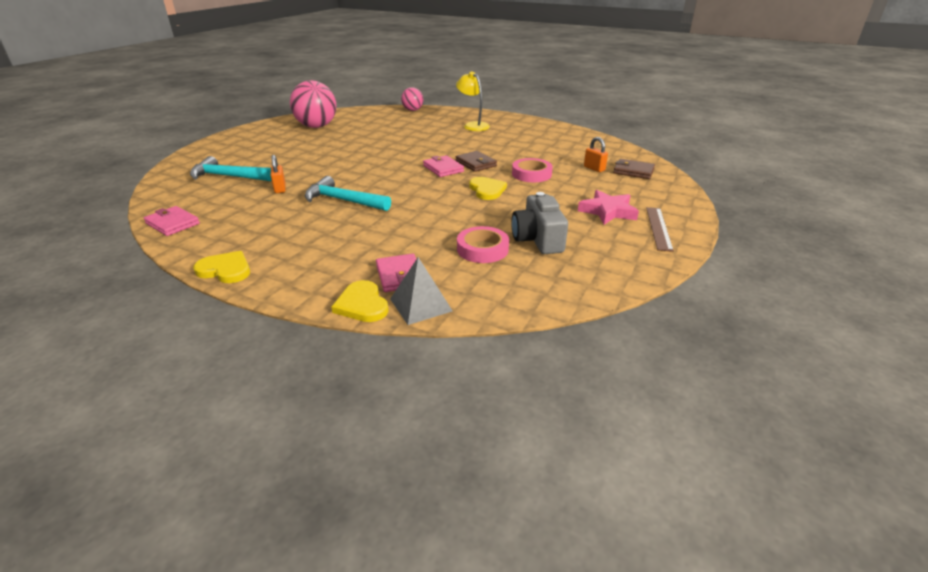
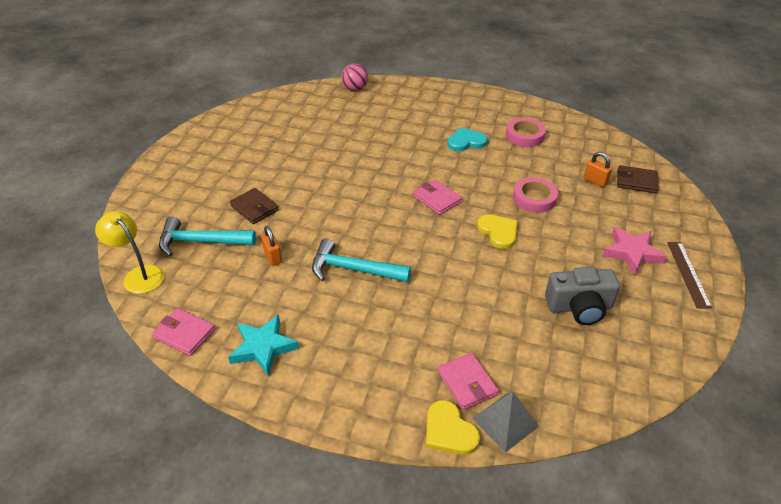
camera: 10 degrees left, 10 degrees up
yellow heart [193,251,250,283] -> none
pink ball [290,80,336,128] -> none
yellow lamp [456,71,490,131] -> yellow lamp moved to [95,211,164,294]
brown wallet [456,151,497,172] -> brown wallet moved to [230,188,279,224]
pink tape [457,226,509,263] -> pink tape moved to [506,118,546,147]
grey camera [511,192,568,254] -> grey camera turned 75 degrees counterclockwise [545,267,620,325]
none -> turquoise star [228,314,299,377]
none -> turquoise heart [447,127,488,151]

